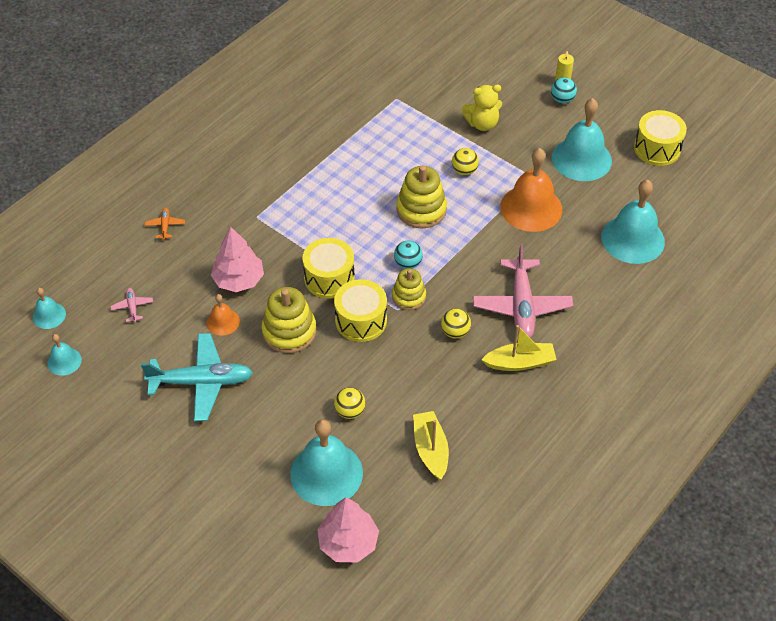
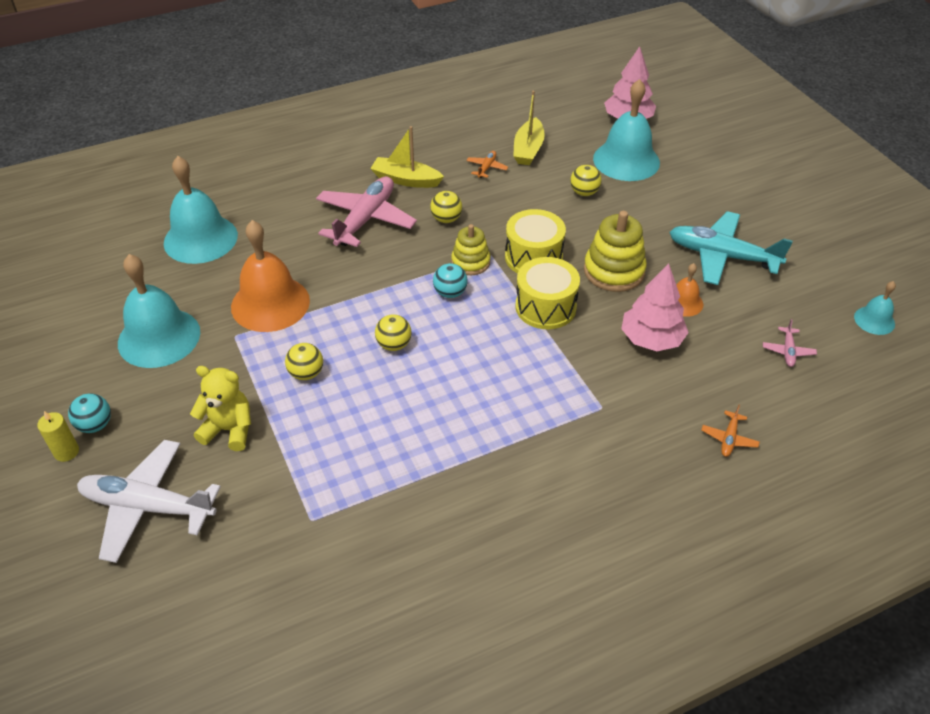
camera: 155 degrees left, 5 degrees down
turquoise bell [33,288,66,329] -> none
yellow stacking toy [396,165,447,229] -> yellow ball [375,314,412,351]
yellow drum [634,110,687,166] -> none
none -> white plane [77,440,221,563]
none -> orange plane [466,151,508,178]

